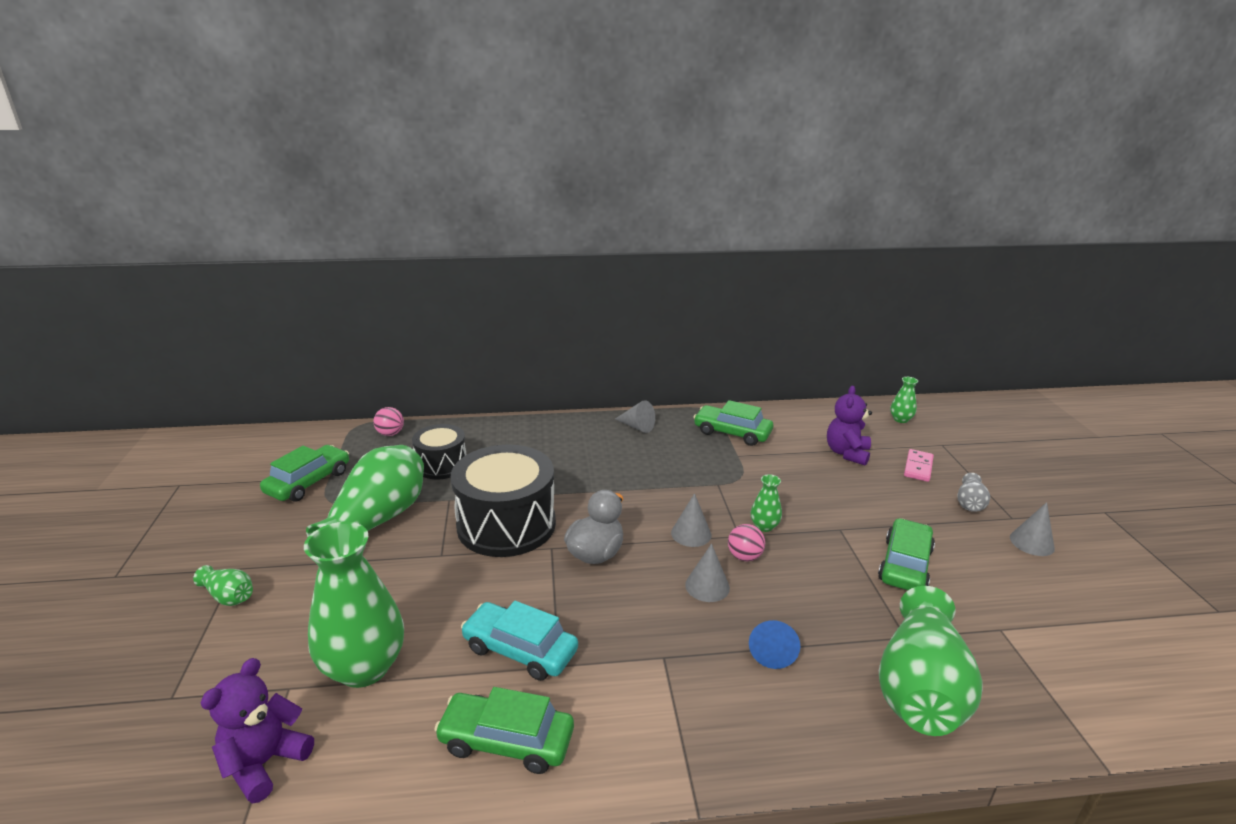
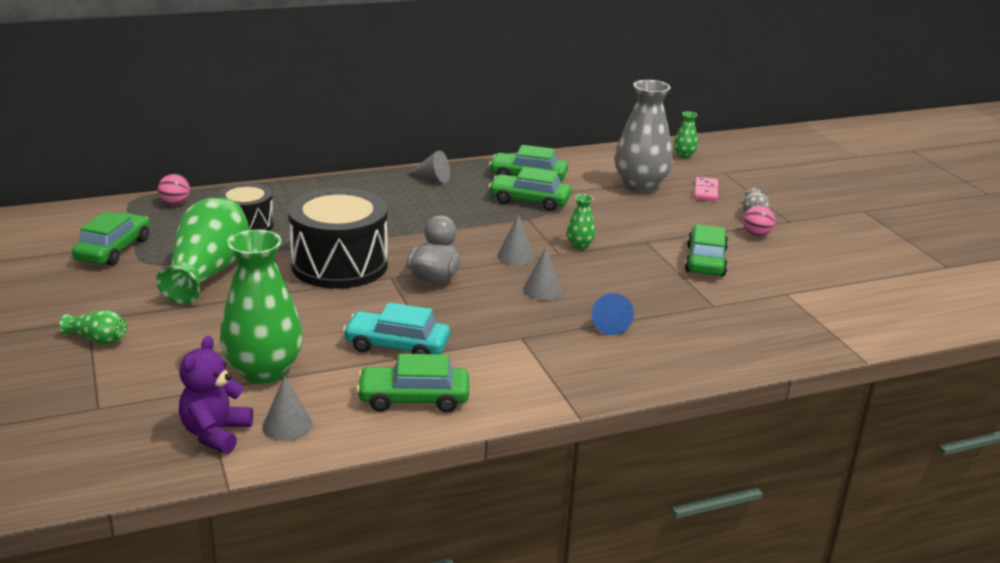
camera: 15 degrees left, 0 degrees up
pink ball [728,524,765,561] -> pink ball moved to [743,205,775,236]
purple teddy bear [827,386,872,466] -> grey vase [615,80,673,192]
green vase [879,586,982,736] -> none
grey cone [1010,502,1055,556] -> grey cone moved to [263,375,313,441]
none -> green car [489,167,572,211]

